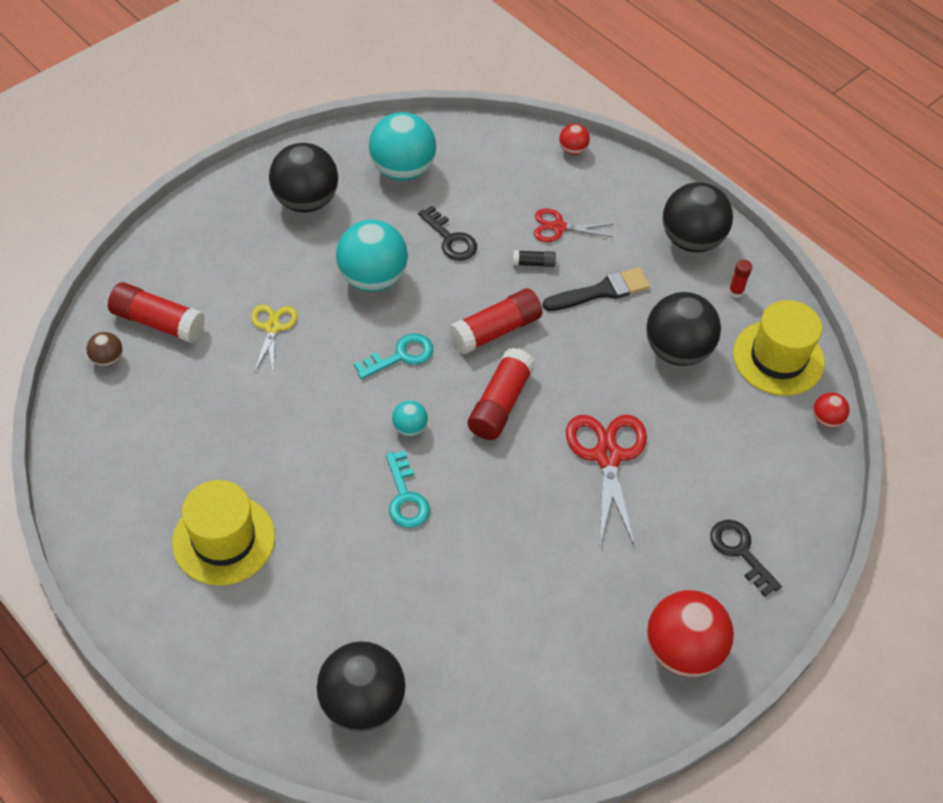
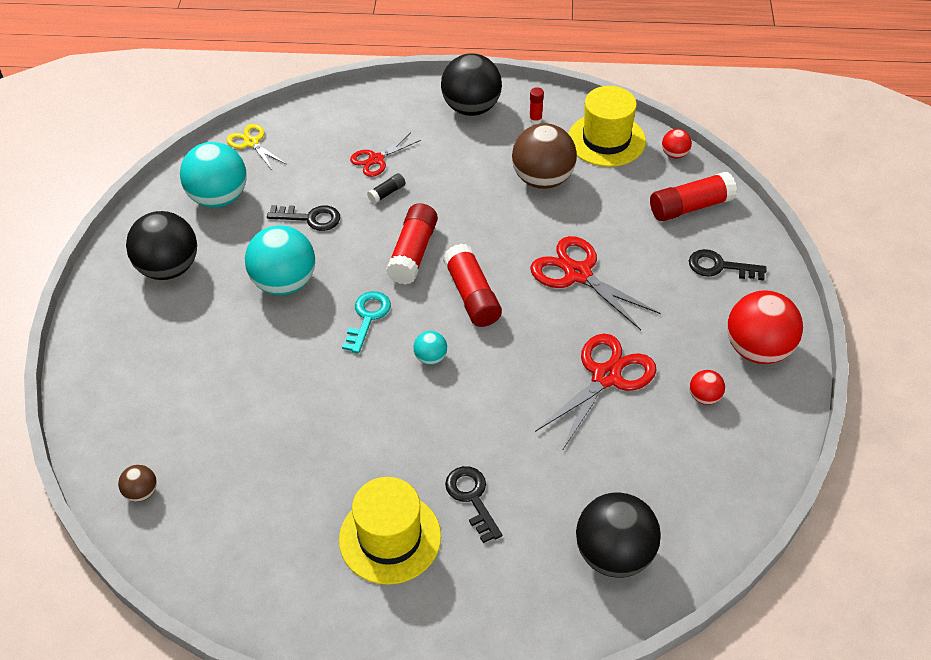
camera: 40 degrees left, 5 degrees down
red glue stick [108,282,205,343] -> red glue stick moved to [650,172,737,221]
yellow scissors [251,304,297,376] -> yellow scissors moved to [227,124,286,171]
turquoise key [386,451,430,528] -> none
black brush [543,267,650,311] -> none
red ball [559,124,590,155] -> red ball moved to [690,370,725,405]
black ball [646,292,721,366] -> brown ball [512,123,577,189]
none -> black key [445,466,502,543]
none -> red scissors [535,334,656,451]

